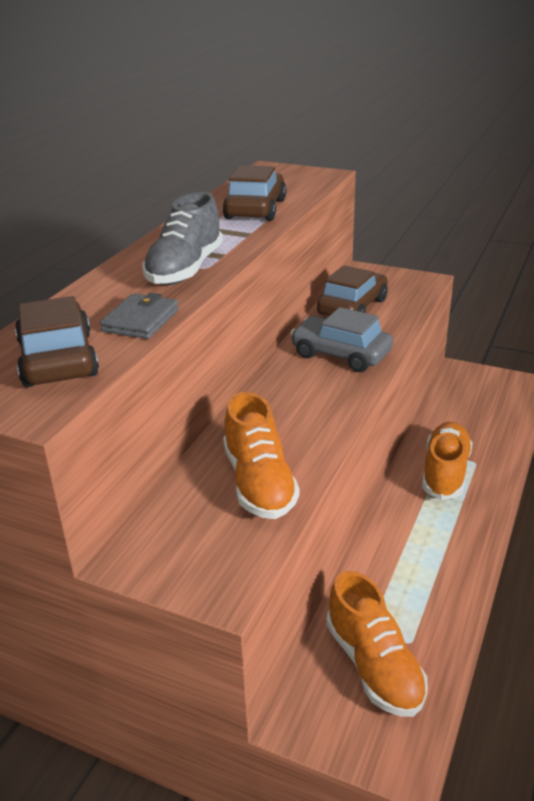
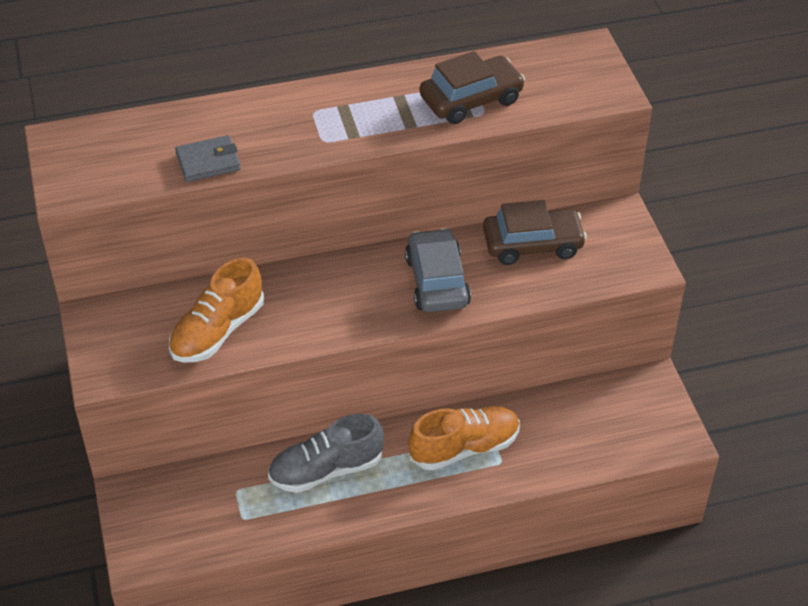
camera: 50 degrees right, 15 degrees up
brown car [15,296,99,387] -> none
grey shoe [143,192,223,285] -> grey shoe moved to [268,414,384,493]
orange shoe [326,571,428,717] -> none

